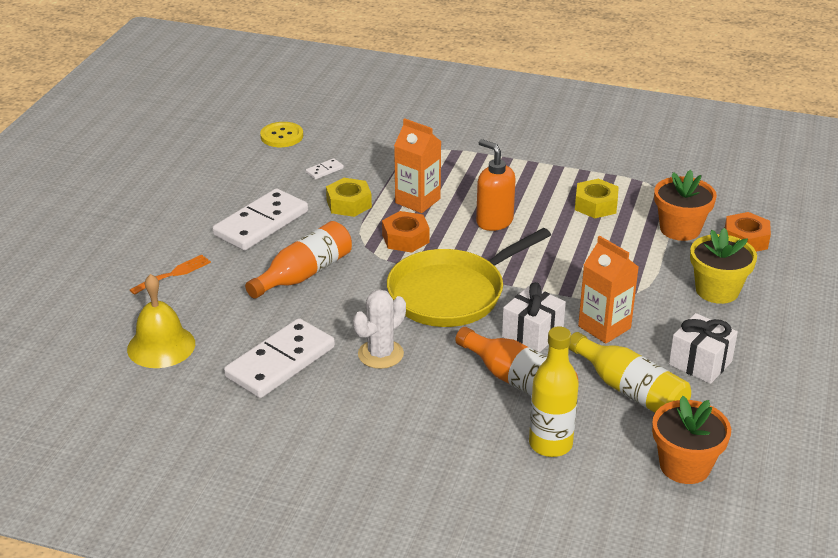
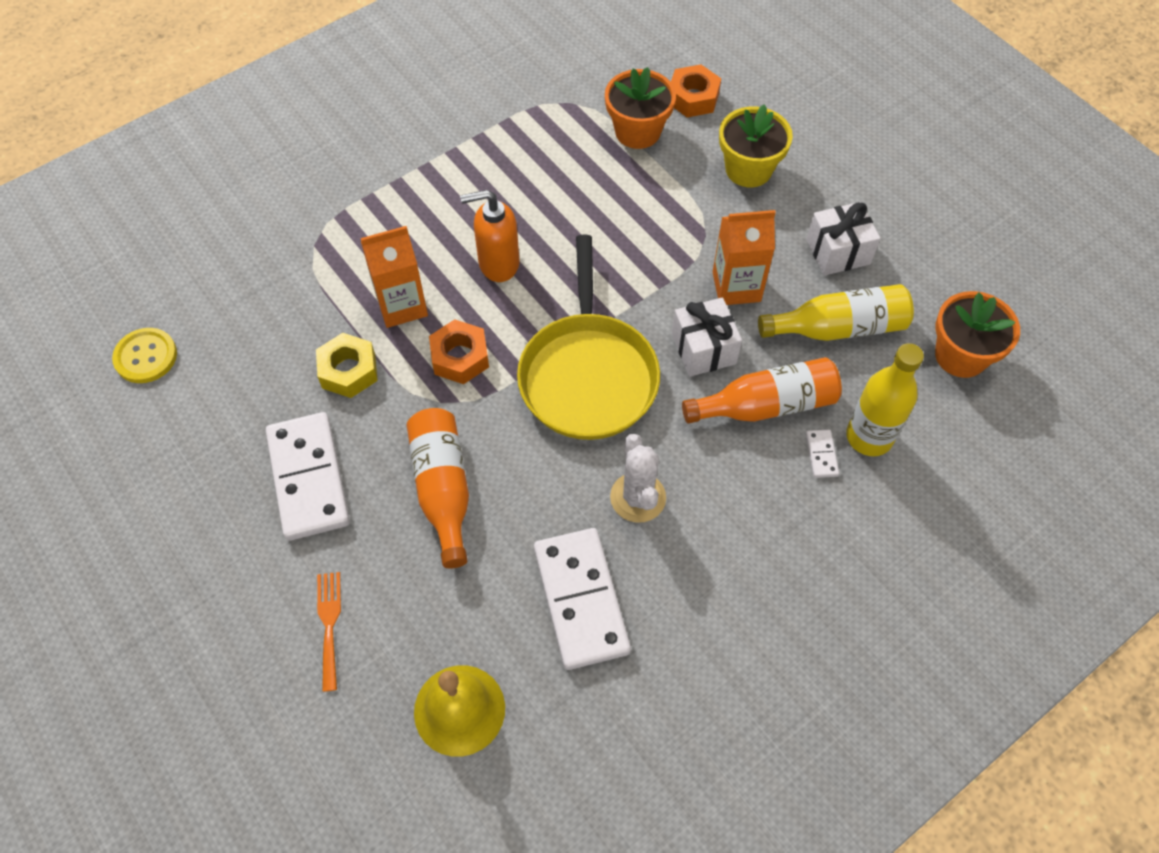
camera: 55 degrees left, 25 degrees up
white domino [306,158,344,180] -> white domino moved to [806,430,839,478]
yellow nut [575,179,619,218] -> none

